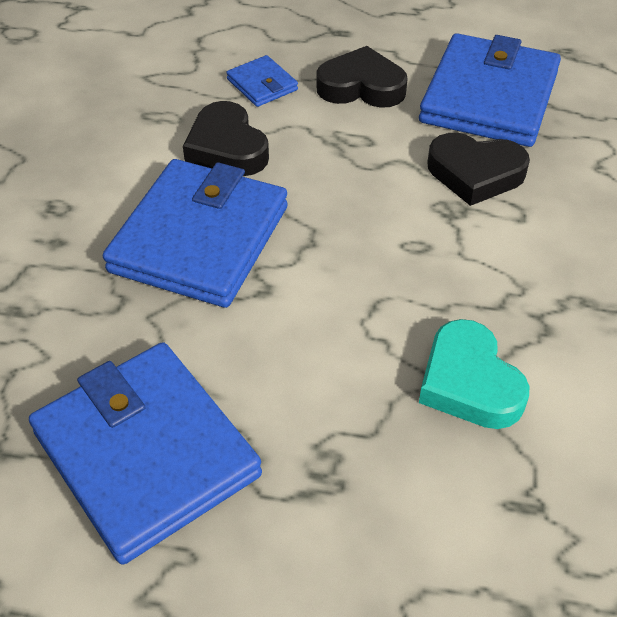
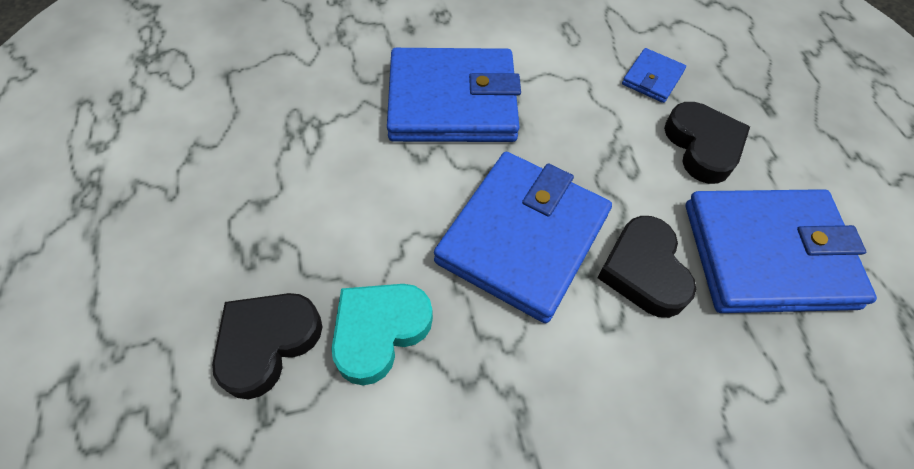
camera: 65 degrees right, 10 degrees up
blue wallet [29,342,262,565] -> blue wallet moved to [434,152,612,323]
black heart [183,101,269,176] -> black heart moved to [212,293,323,399]

